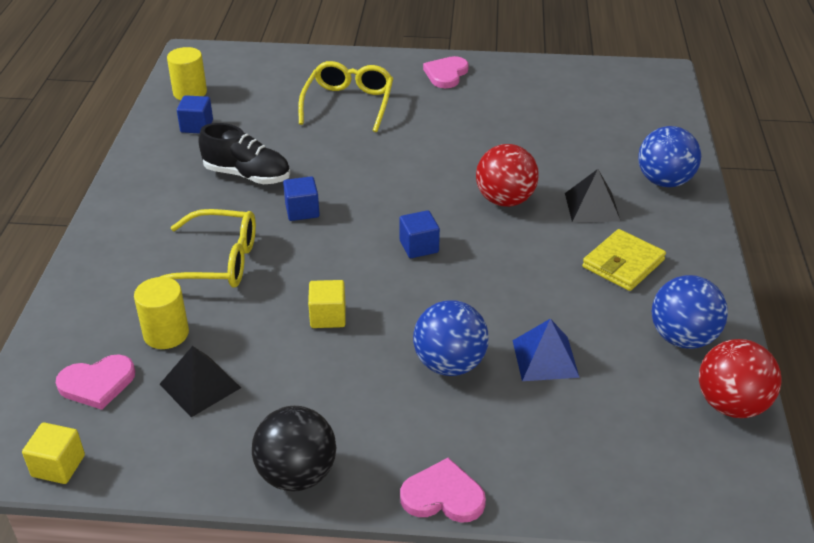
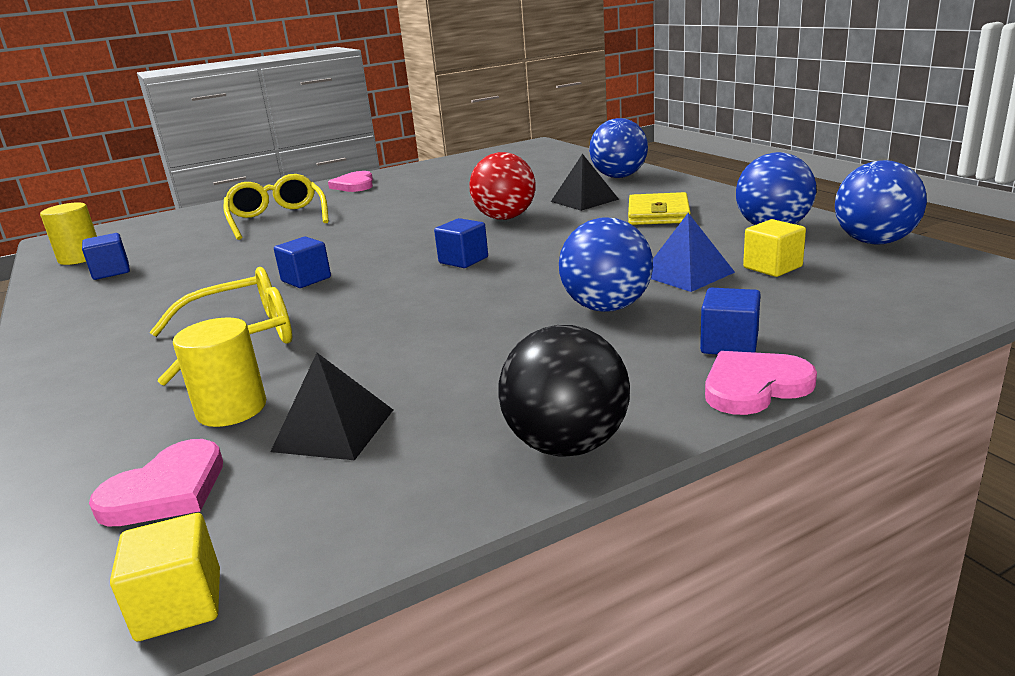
camera: 30 degrees left, 15 degrees down
black shoe [198,123,290,184] -> none
yellow cube [308,280,346,328] -> yellow cube moved to [743,219,806,277]
red ball [699,339,781,418] -> blue ball [835,160,927,245]
none -> blue cube [700,288,761,355]

